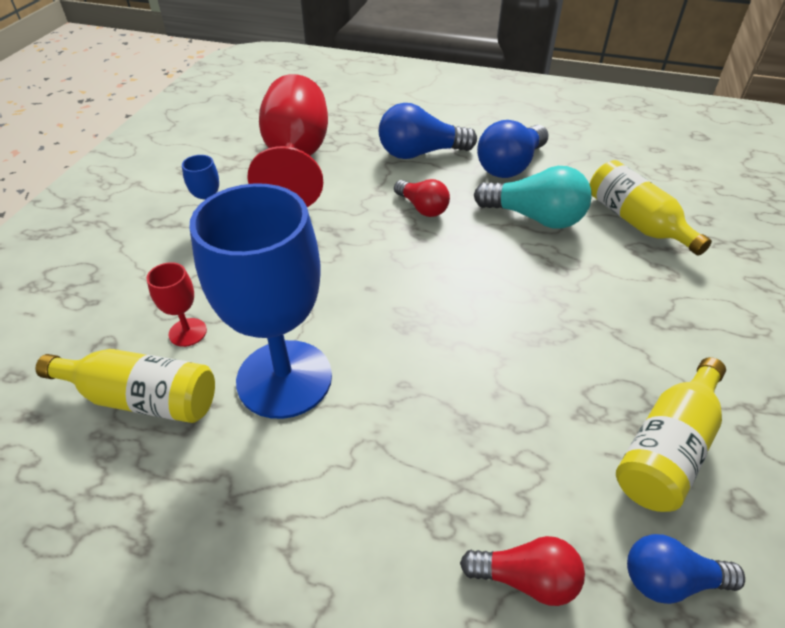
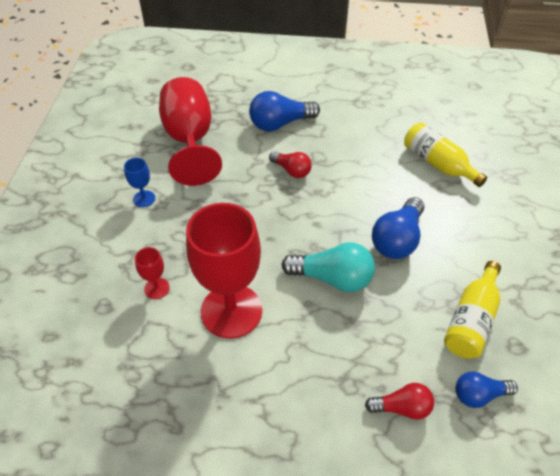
camera: 10 degrees left, 5 degrees up
yellow bottle [35,349,215,423] -> none
blue goblet [189,184,332,419] -> red goblet [186,203,262,339]
turquoise light bulb [474,166,592,229] -> turquoise light bulb moved to [281,242,375,292]
blue light bulb [477,120,549,178] -> blue light bulb moved to [372,197,424,259]

